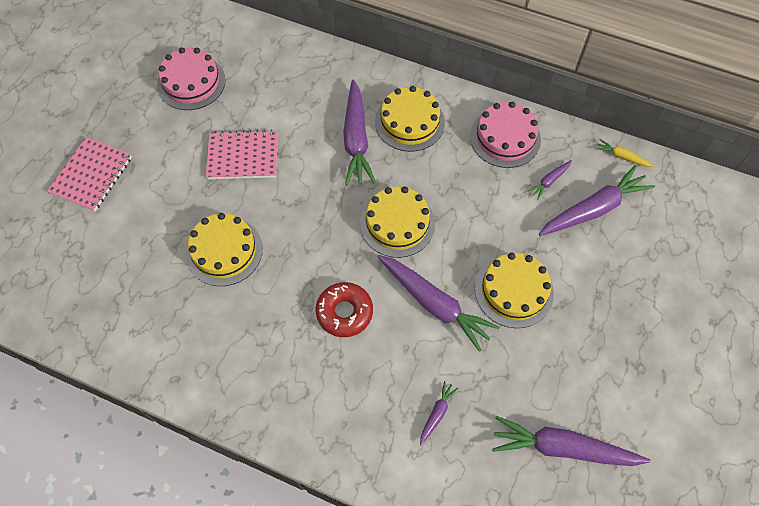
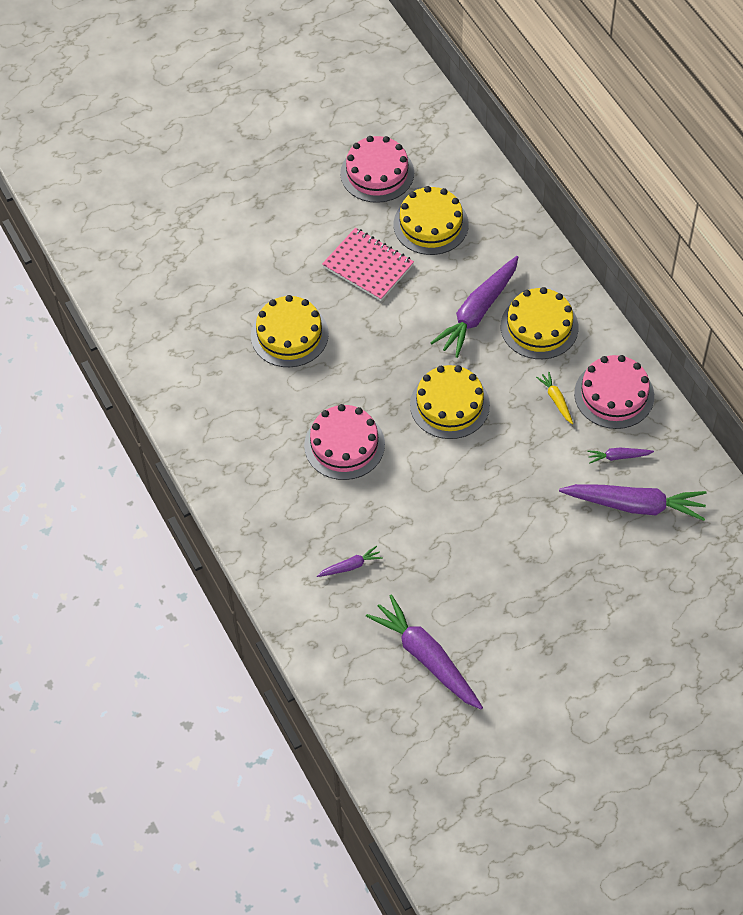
camera: 40 degrees right, 5 degrees down
pink notebook [47,137,132,212] -> none
red donut [316,282,373,337] -> pink cake [304,404,385,480]
purple carrot [378,255,499,352] -> none
yellow cake [475,253,554,328] -> yellow cake moved to [394,186,469,255]
yellow carrot [596,139,654,167] -> yellow carrot moved to [536,372,573,424]

